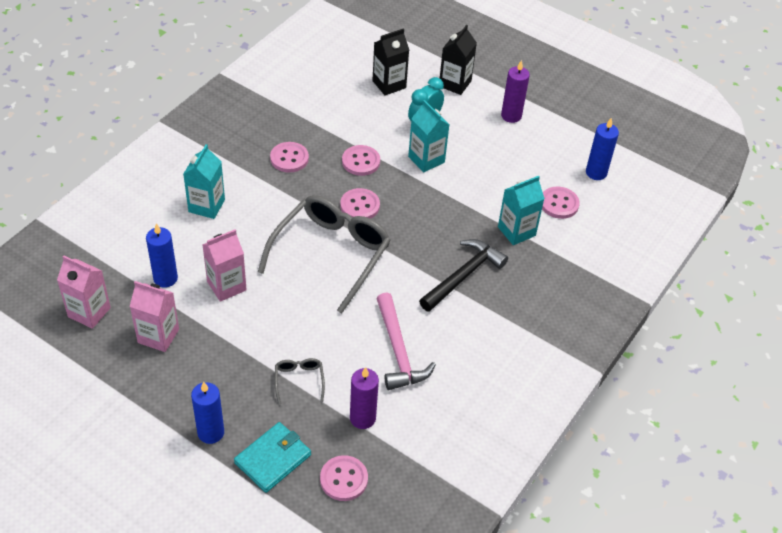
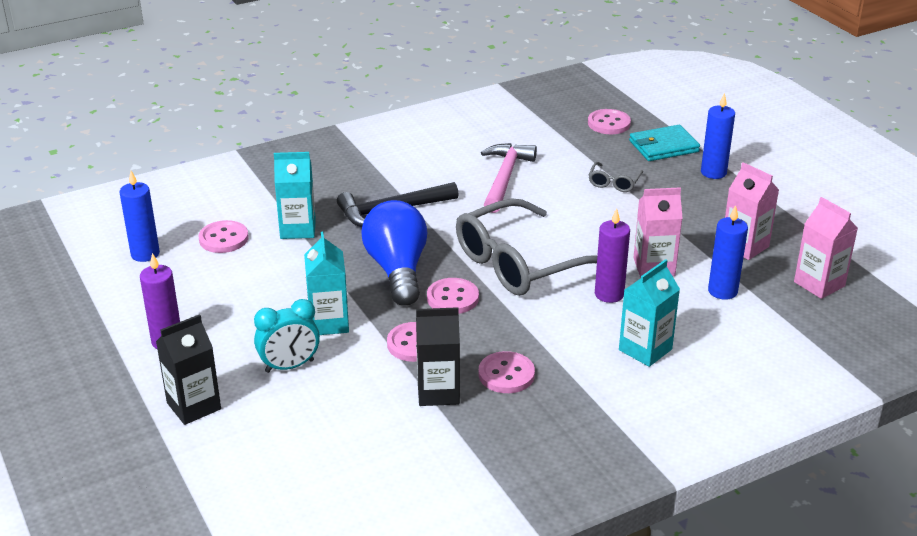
camera: 150 degrees left, 15 degrees down
purple candle [350,367,379,429] -> purple candle moved to [595,208,630,303]
black carton [372,28,409,96] -> black carton moved to [416,307,460,406]
none -> blue light bulb [361,200,427,306]

